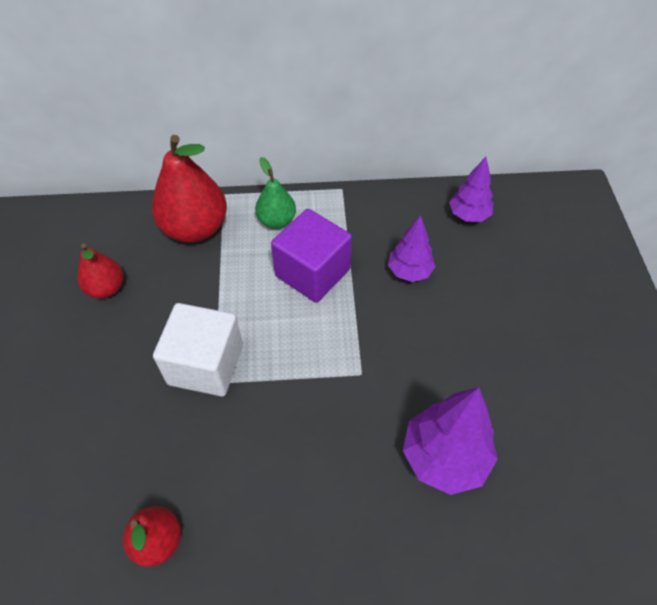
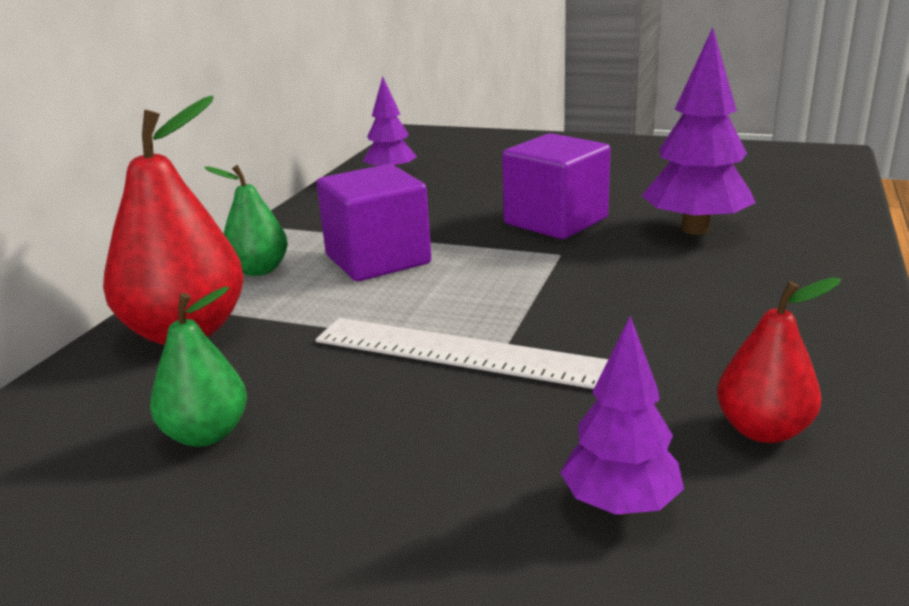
camera: 65 degrees left, 30 degrees down
red pear [77,243,124,298] -> green pear [150,286,247,447]
white cube [153,303,243,397] -> white ruler [315,318,608,389]
purple tree [388,215,436,282] -> purple tree moved to [560,316,684,515]
none -> purple cube [502,133,611,239]

